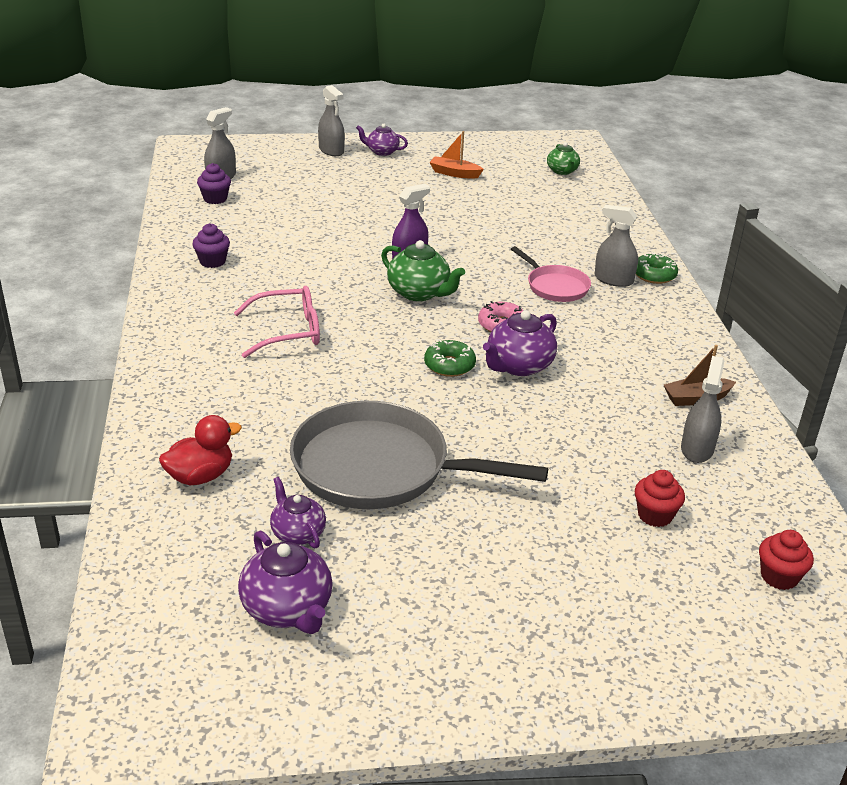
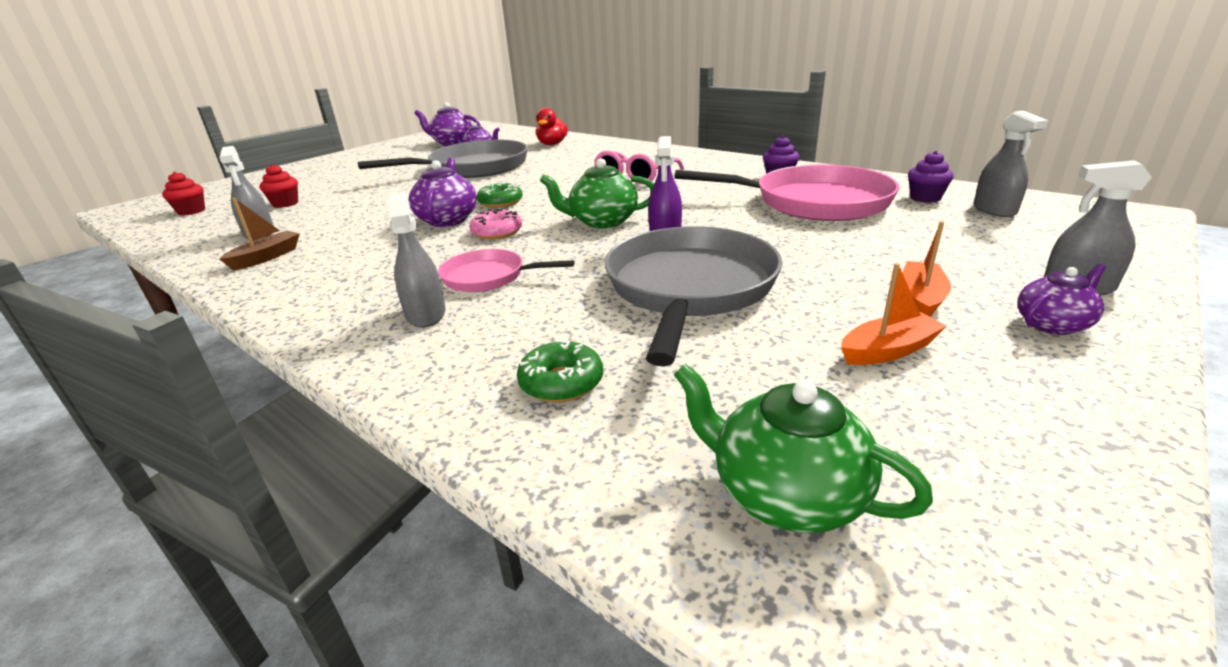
camera: 140 degrees right, 5 degrees down
green teapot [547,142,580,175] -> green teapot [674,364,933,533], size x1.55
grey spray bottle [595,205,638,287] -> grey spray bottle turned 90 degrees counterclockwise [388,193,446,327]
green donut [636,252,678,284] -> green donut moved to [517,339,603,402]
none -> grey pan [605,226,783,366]
none -> pink pan [674,165,899,221]
none -> orange boat [902,221,951,317]

